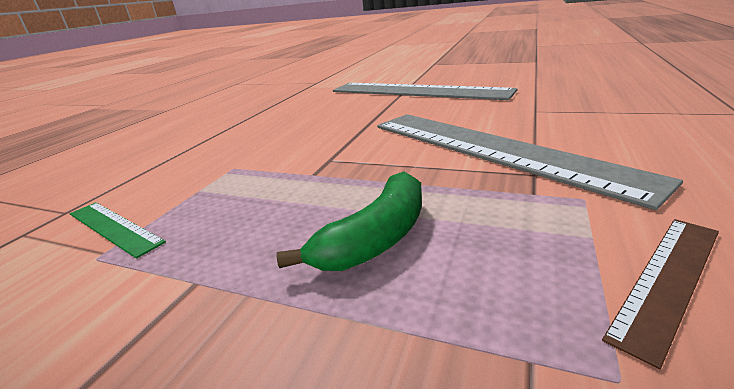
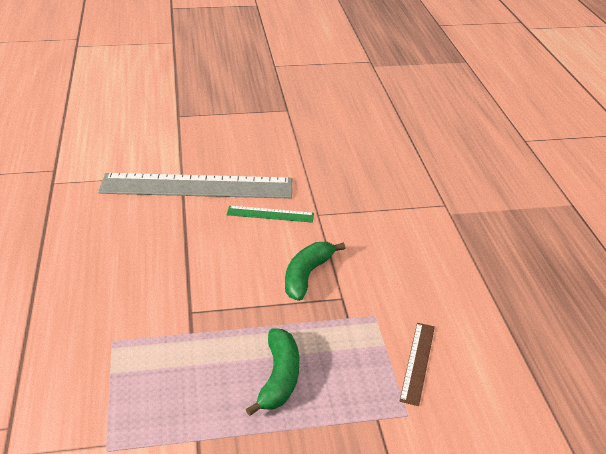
camera: 35 degrees left, 10 degrees up
green ruler [70,202,166,259] -> green ruler moved to [227,206,314,223]
grey ruler [377,114,683,210] -> green banana [285,242,345,301]

